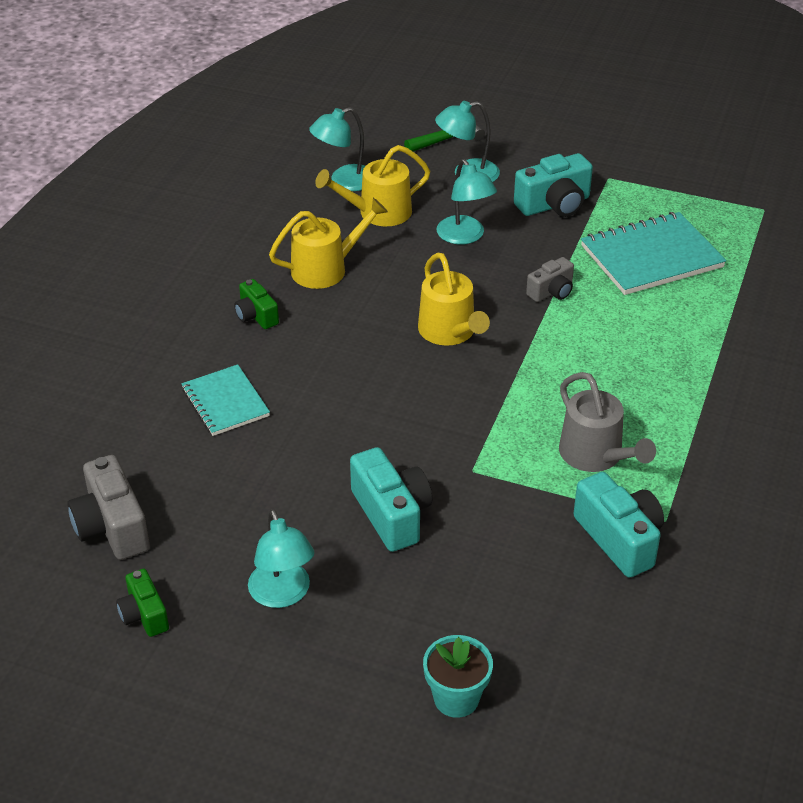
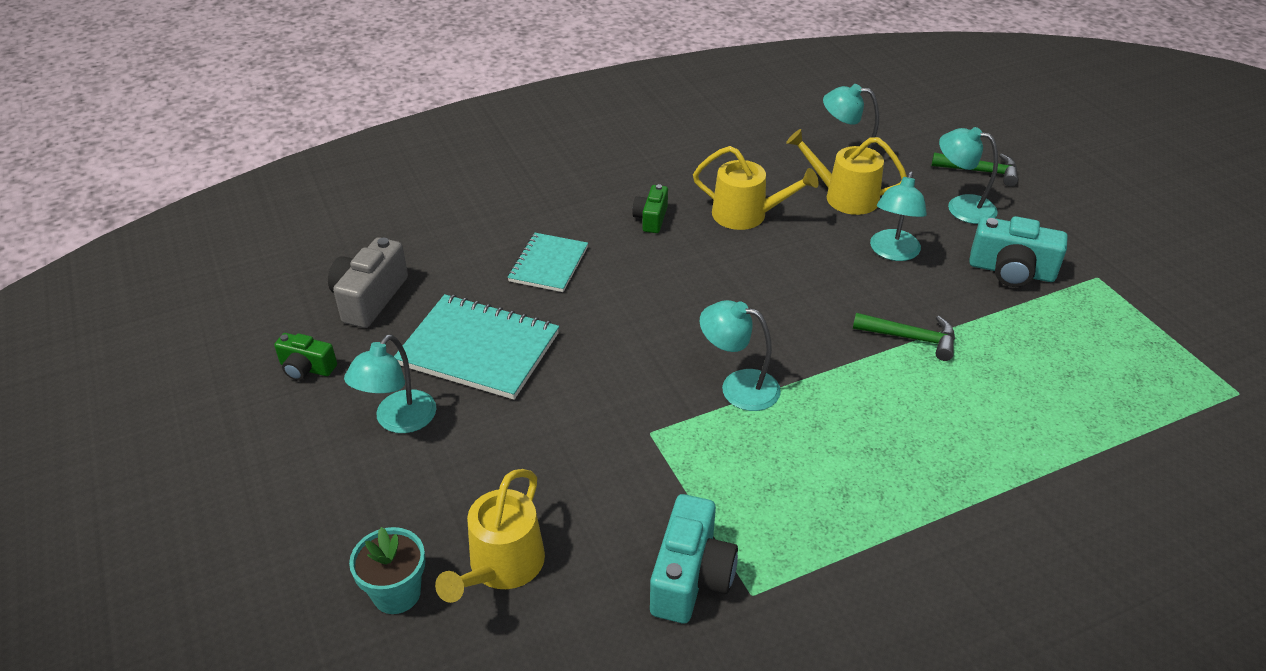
camera: 45 degrees right, 0 degrees up
green camera [116,569,169,637] -> green camera turned 90 degrees counterclockwise [274,333,337,381]
turquoise camera [350,447,432,552] -> none
yellow watering can [418,253,490,346] -> yellow watering can moved to [435,469,545,603]
grey camera [526,257,574,302] -> green hammer [853,313,955,361]
grey watering can [559,372,656,472] -> none
turquoise notebook [581,212,726,295] -> turquoise notebook moved to [394,294,559,400]
none -> turquoise lamp [700,300,781,411]

